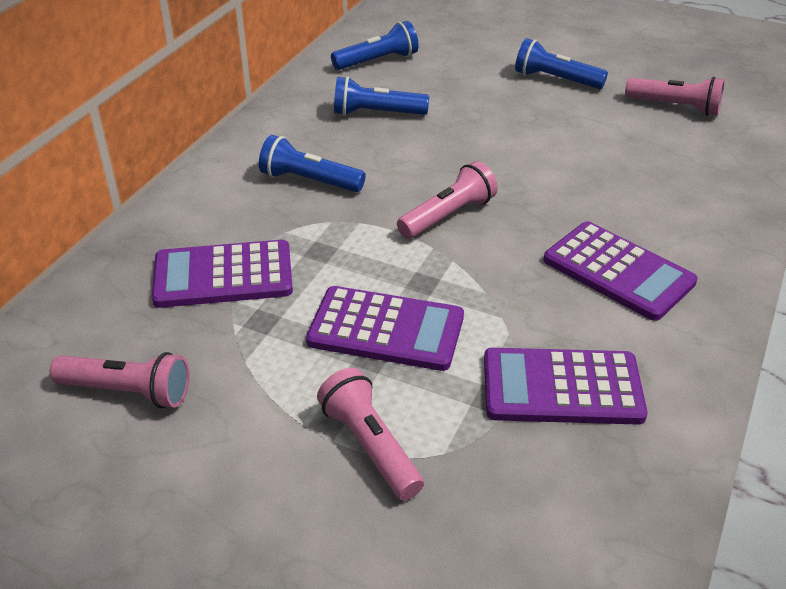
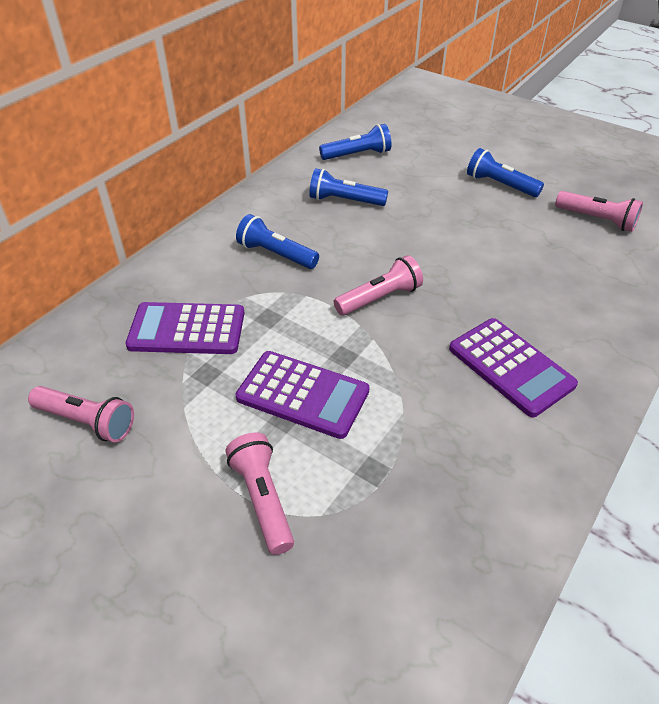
camera: 10 degrees right, 5 degrees up
purple calculator [484,348,648,425] -> none

